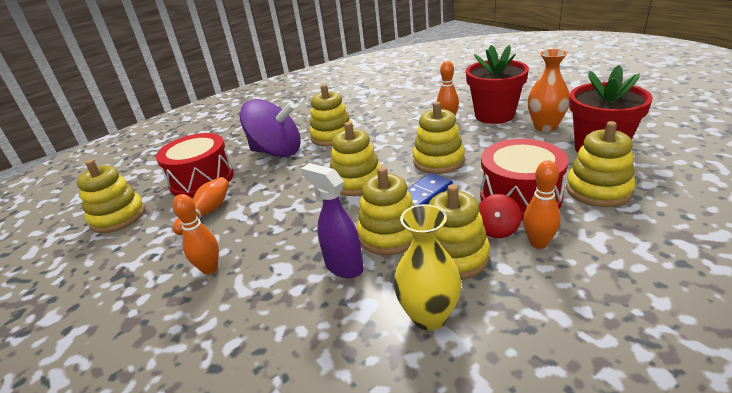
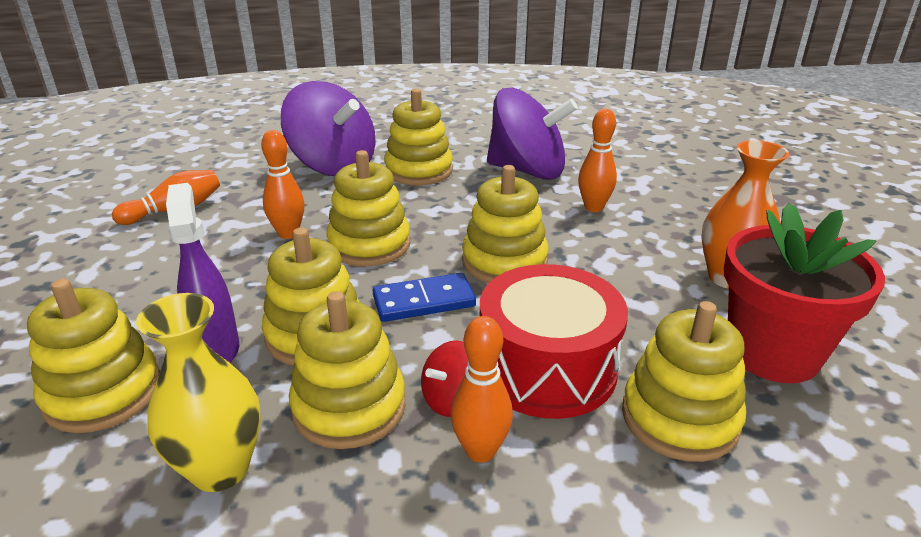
camera: 25 degrees right, 0 degrees up
yellow stacking toy [77,160,145,233] -> yellow stacking toy moved to [27,279,160,433]
red drum [156,133,234,198] -> none
orange bowling pin [173,194,219,274] -> orange bowling pin moved to [261,130,304,239]
red flower pot [466,45,529,124] -> none
none -> purple spinning top [487,87,578,180]

